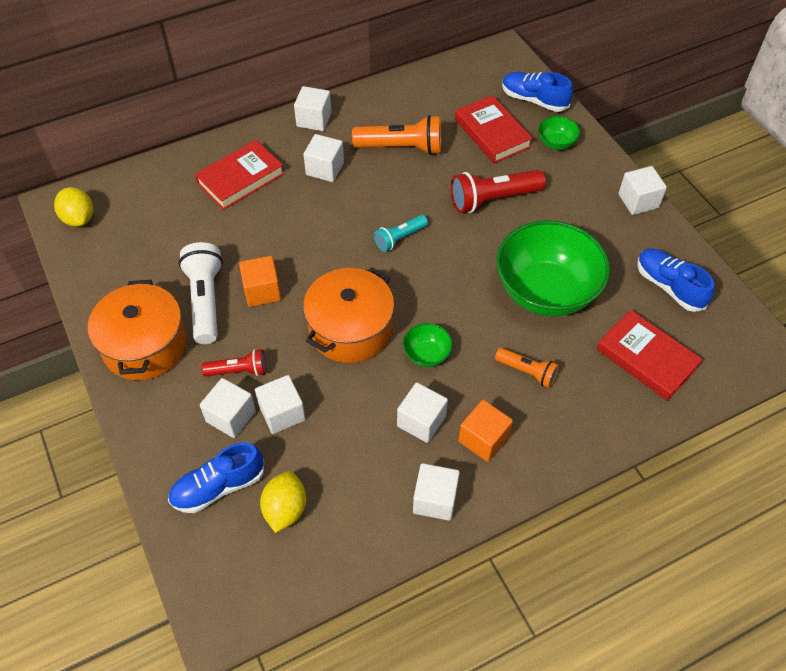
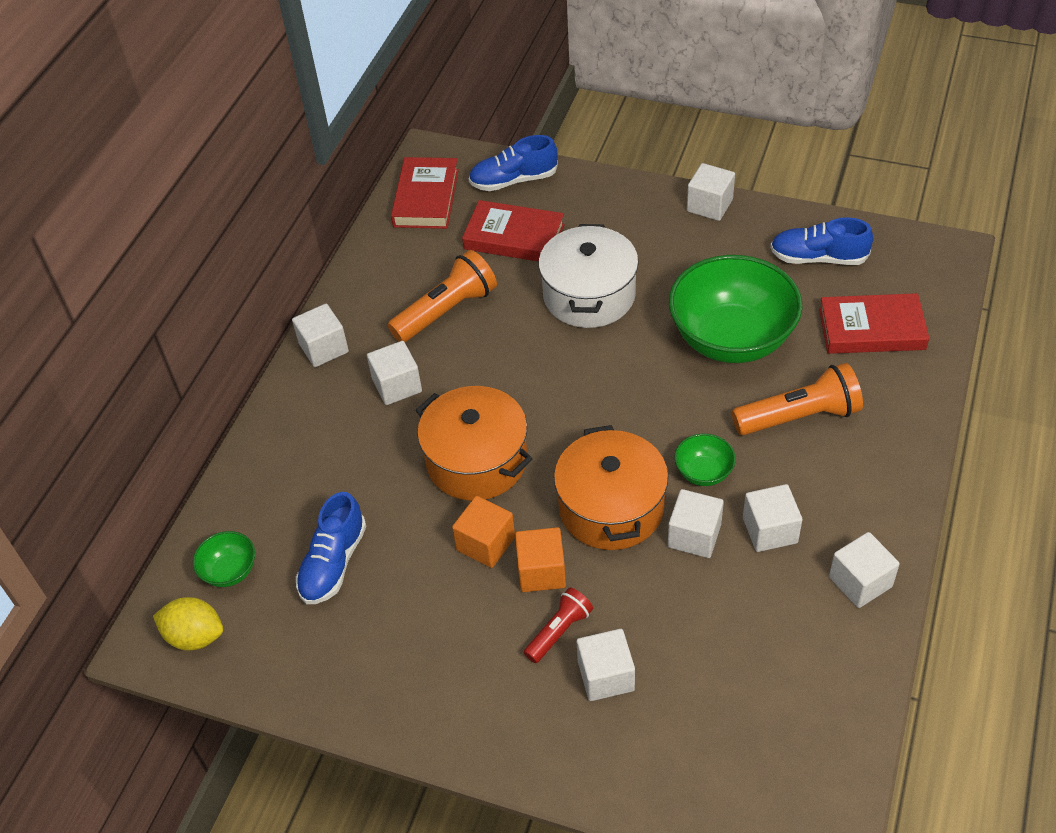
camera: 40 degrees left, 5 degrees down
orange pot [88,280,187,380] -> orange pot moved to [416,386,532,501]
blue shoe [168,442,264,513] -> blue shoe moved to [296,492,366,604]
white flashlight [178,242,223,344] -> none
red book [195,140,284,210] -> red book moved to [391,157,459,229]
white cube [255,375,306,434] -> white cube moved to [668,489,724,558]
yellow lemon [260,471,306,533] -> none
turquoise flashlight [374,215,428,252] -> none
red flashlight [451,170,546,213] -> white pot [538,224,639,328]
orange cube [459,400,513,462] -> orange cube moved to [515,527,566,592]
orange flashlight [495,348,559,388] -> orange flashlight [732,363,863,435], size x1.71
green bowl [538,116,580,150] -> green bowl moved to [193,531,255,587]

